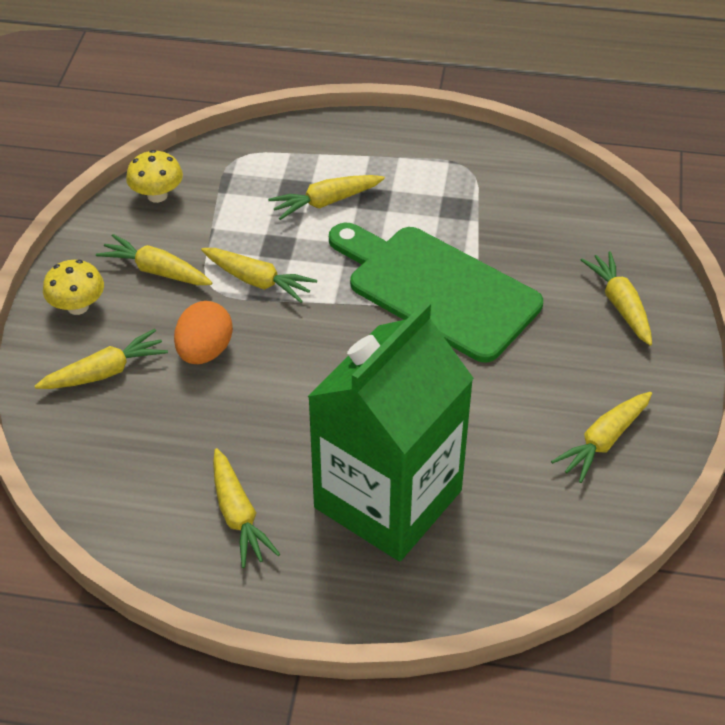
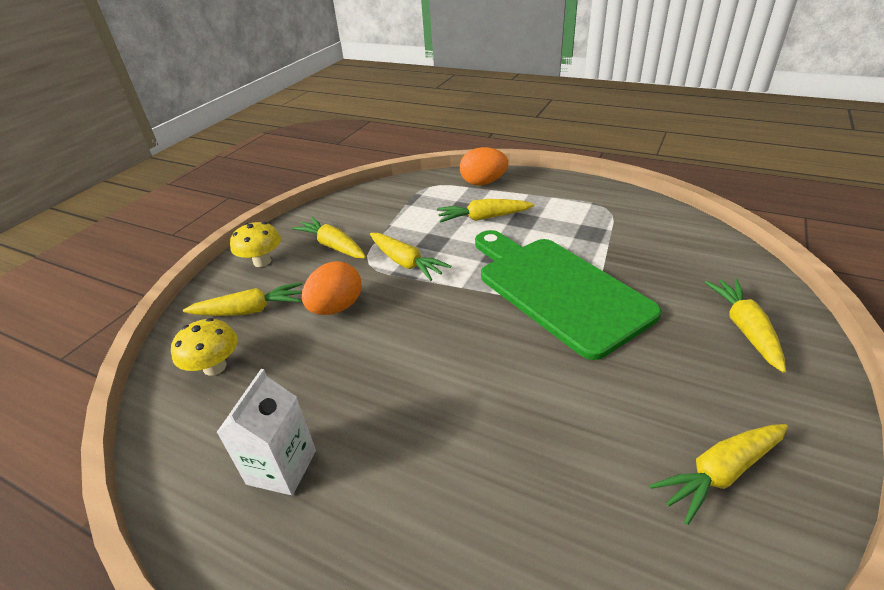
camera: 20 degrees right, 10 degrees down
yellow mushroom [126,150,183,203] -> yellow mushroom moved to [171,318,238,376]
yellow carrot [213,448,280,568] -> white carton [216,369,316,495]
green carton [307,301,474,561] -> none
none -> orange egg [460,147,508,185]

